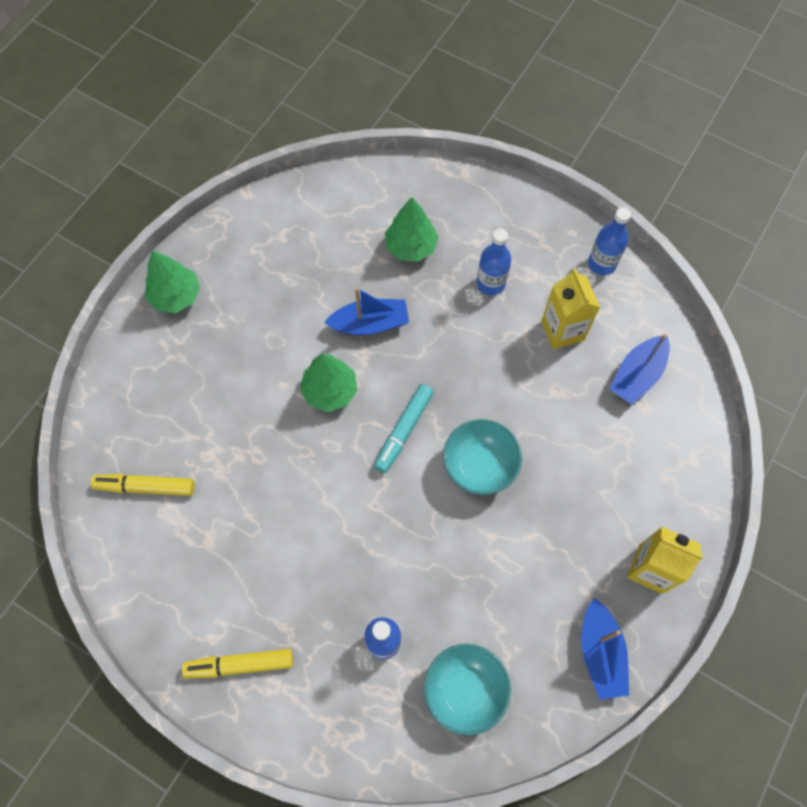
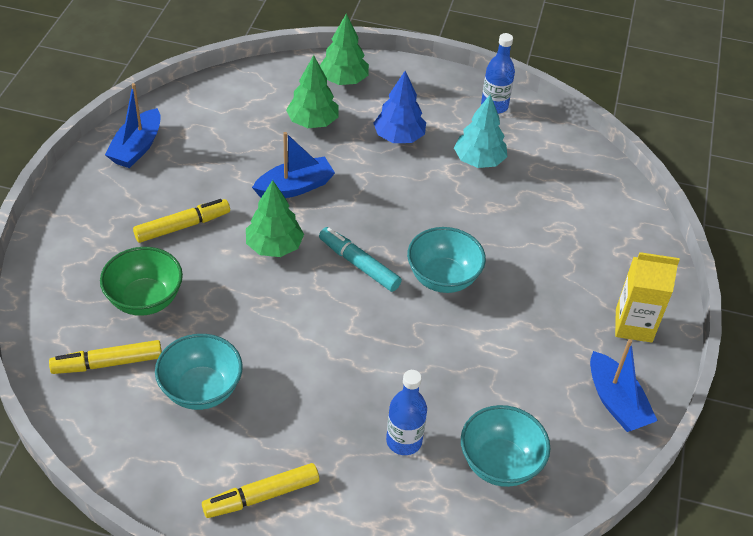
camera: 20 degrees left, 20 degrees down
green tree [145,250,200,313] -> green tree moved to [320,14,369,85]
turquoise marker [374,384,434,473] -> turquoise marker turned 120 degrees clockwise [319,227,402,292]
blue bottle [477,229,511,295] -> blue tree [374,71,426,143]
yellow carton [541,268,600,350] -> turquoise tree [454,95,507,168]
blue boat [610,333,670,405] -> blue boat moved to [105,83,161,168]
none -> green bowl [100,247,183,316]
none -> yellow marker [133,199,230,243]
none -> turquoise bowl [155,334,243,410]

